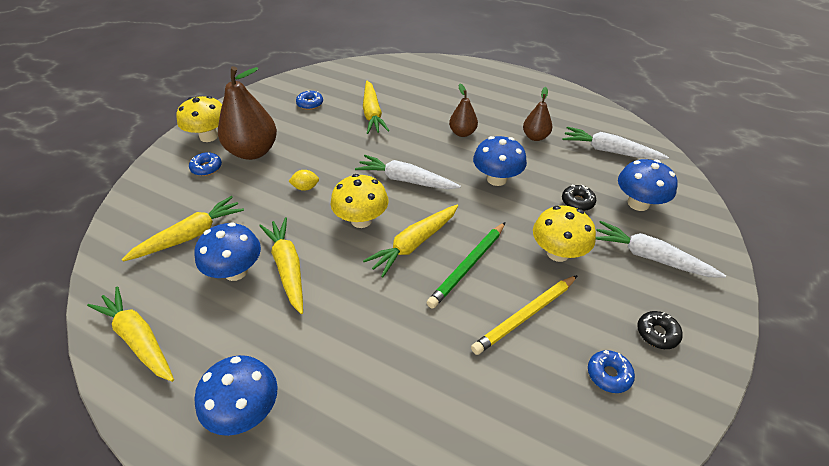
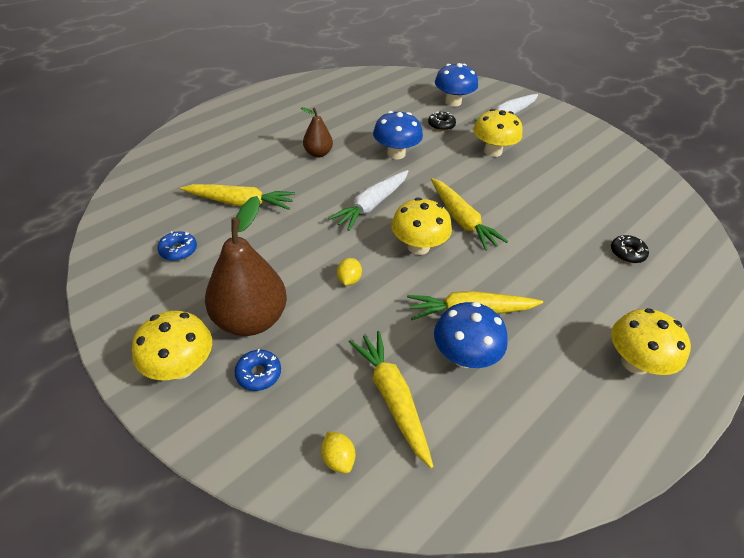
camera: 75 degrees left, 0 degrees up
yellow carrot [87,286,174,382] -> none
blue mushroom [194,355,278,436] -> yellow mushroom [611,308,691,375]
green pencil [426,222,505,309] -> none
yellow pencil [471,275,578,355] -> none
brown pear [523,87,552,141] -> none
white carrot [563,127,669,160] -> none
blue donut [588,350,635,393] -> none
black donut [637,311,683,349] -> black donut moved to [611,235,649,263]
none -> yellow lemon [321,431,355,473]

